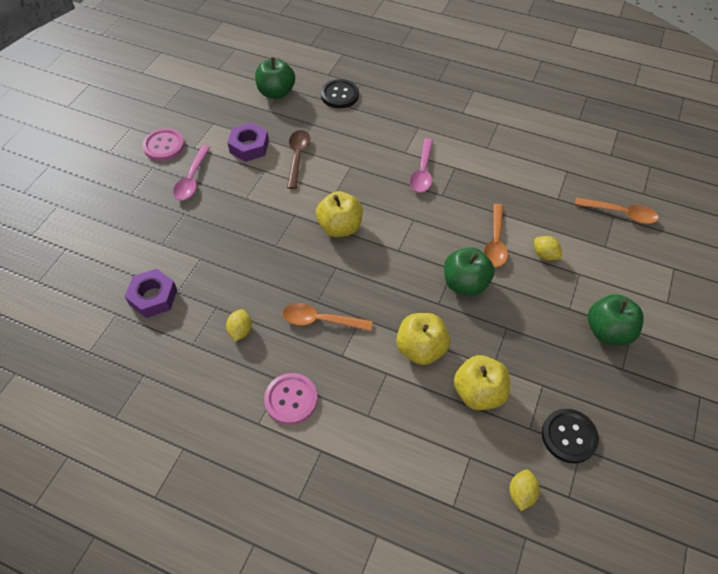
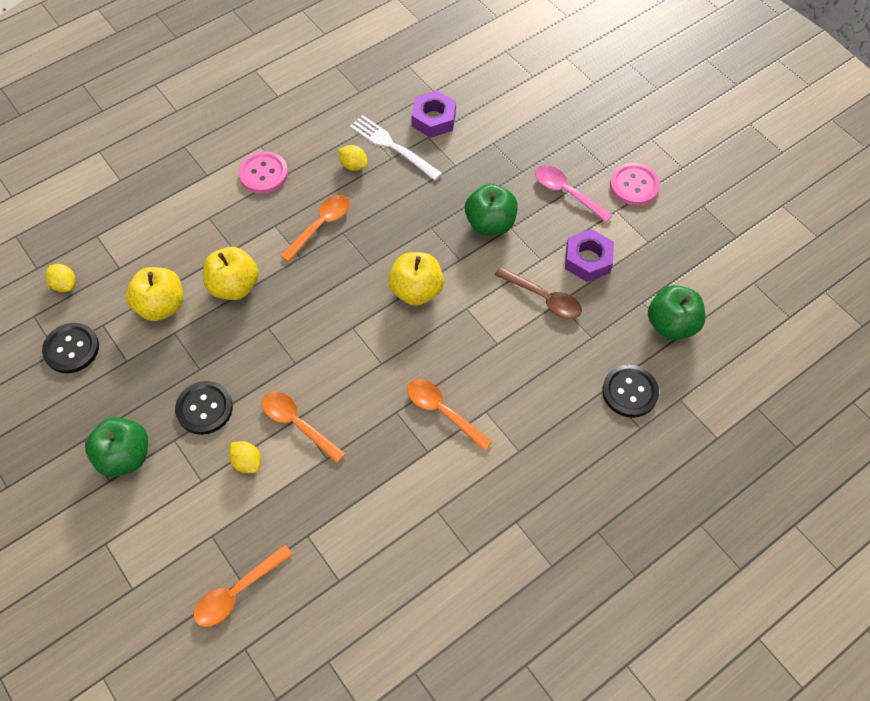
camera: 120 degrees right, 5 degrees up
pink spoon [410,139,433,192] -> orange spoon [407,379,493,451]
green apple [444,247,494,296] -> green apple moved to [465,184,518,235]
yellow lemon [534,236,562,261] -> yellow lemon turned 60 degrees clockwise [229,441,261,474]
none -> black button [175,381,233,435]
none -> white fork [350,115,442,180]

